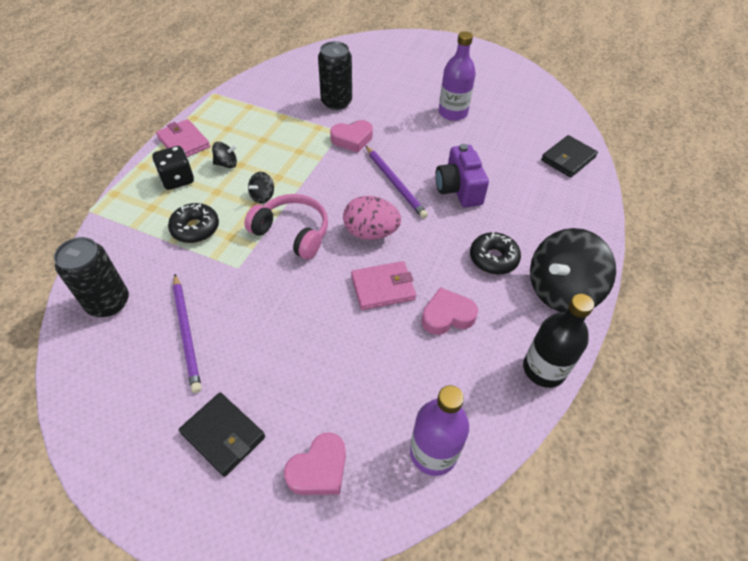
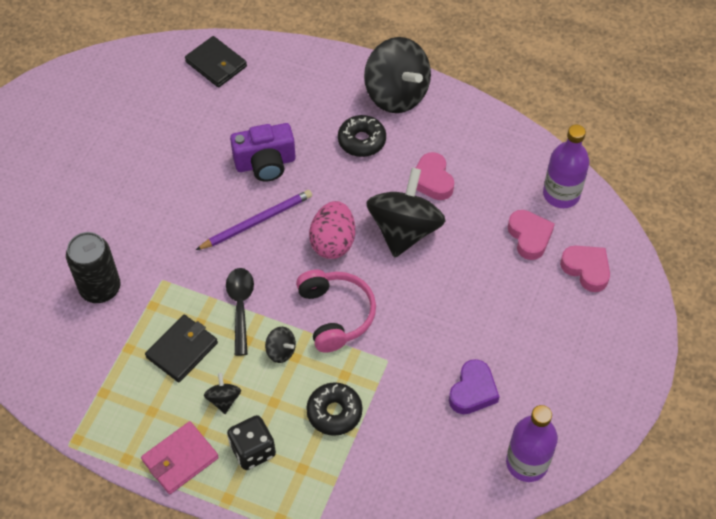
camera: 90 degrees left, 5 degrees up
black can [54,237,129,317] -> none
purple pencil [173,274,201,393] -> purple heart [449,359,500,414]
black wallet [179,393,265,477] -> black wallet moved to [145,315,218,382]
pink headphones [244,194,328,260] -> pink headphones turned 135 degrees clockwise [296,270,376,353]
pink heart [330,120,373,153] -> pink heart moved to [508,210,555,260]
pink wallet [351,261,416,310] -> black spinning top [366,168,446,258]
purple bottle [438,31,476,121] -> purple bottle moved to [506,405,558,482]
black bottle [523,294,594,388] -> none
none -> black spoon [226,268,254,356]

